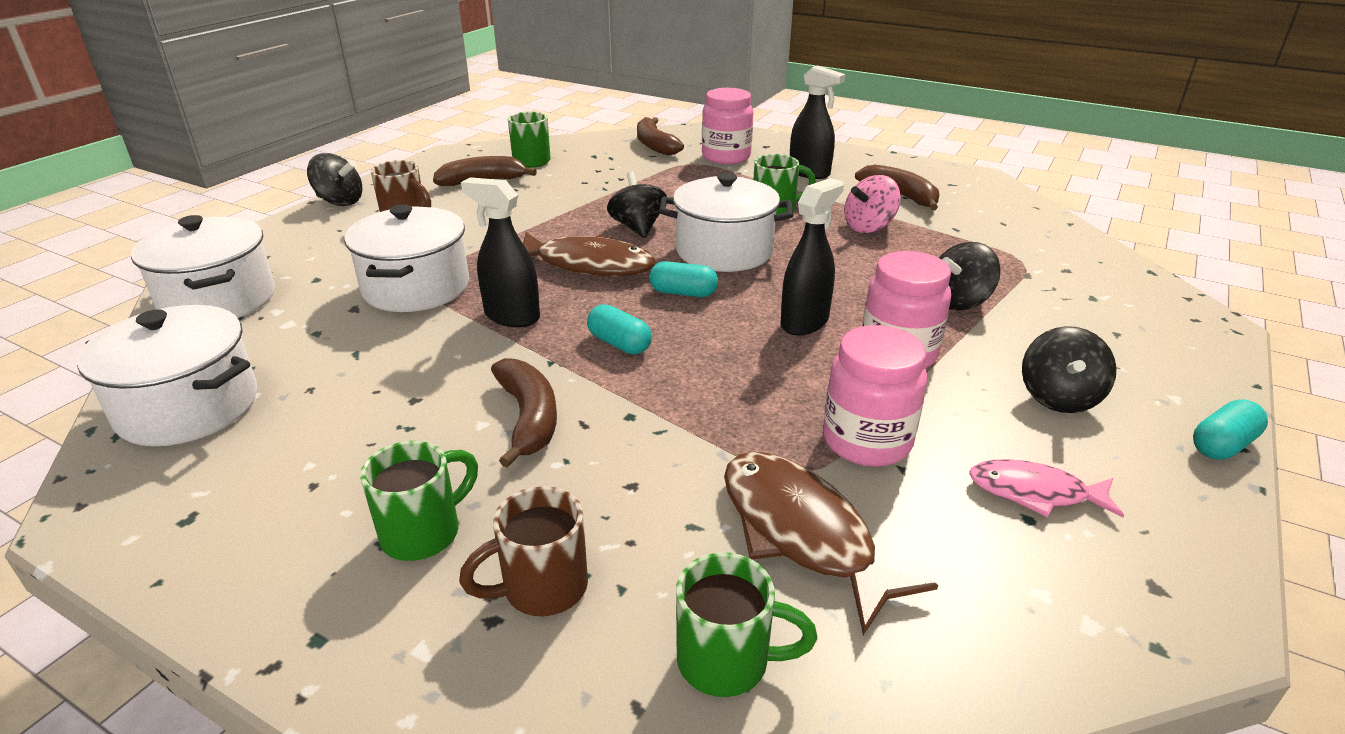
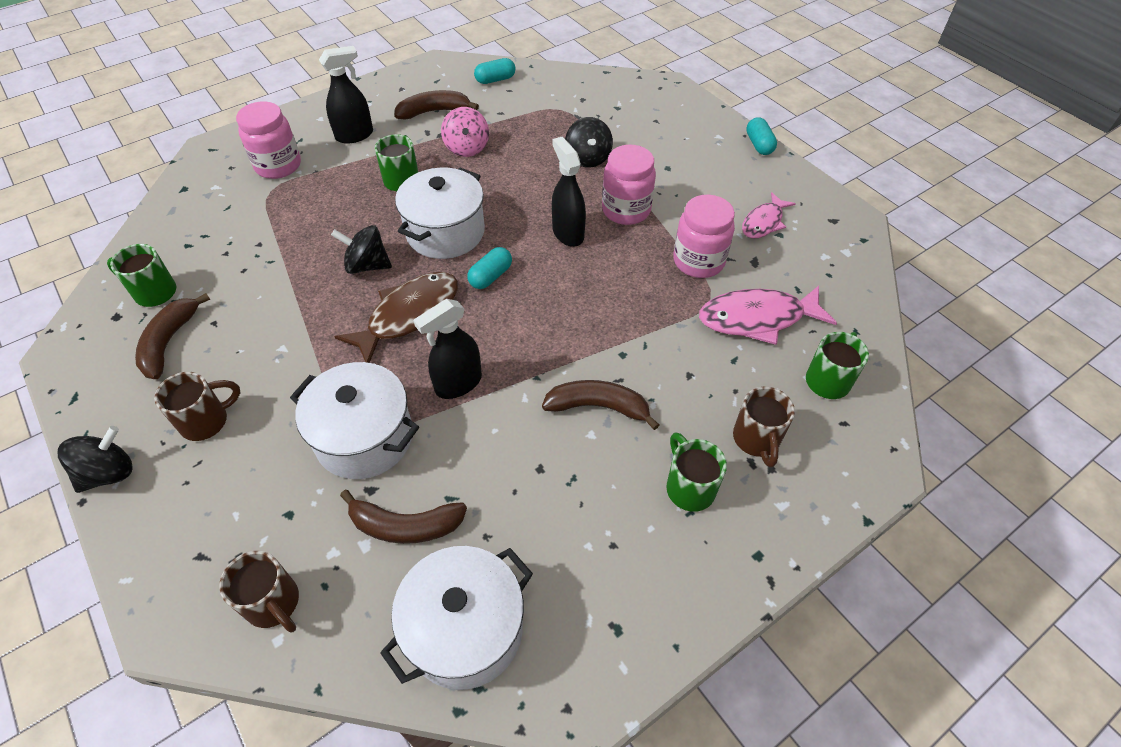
camera: 65 degrees left, 20 degrees up
white pot [131,215,275,318] -> brown mug [219,551,299,633]
turquoise capsule [587,304,652,354] -> turquoise capsule moved to [474,58,516,84]
brown banana [637,117,684,155] -> brown banana moved to [340,490,467,544]
brown fish [724,452,938,635] -> pink fish [699,286,837,345]
black spinning top [1022,326,1116,413] -> none

